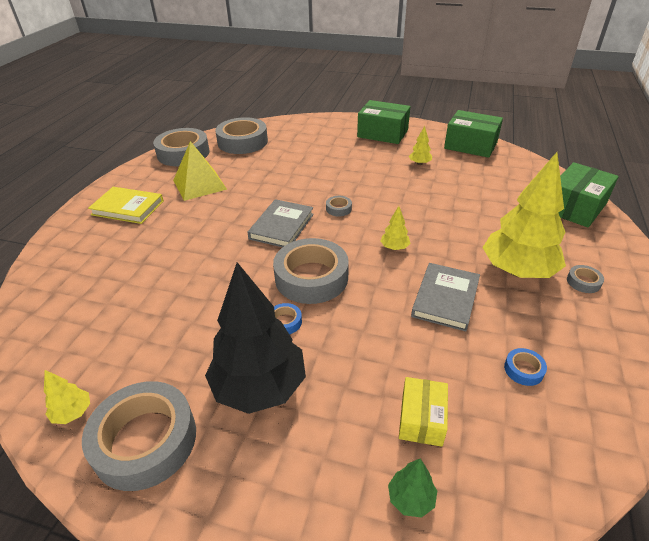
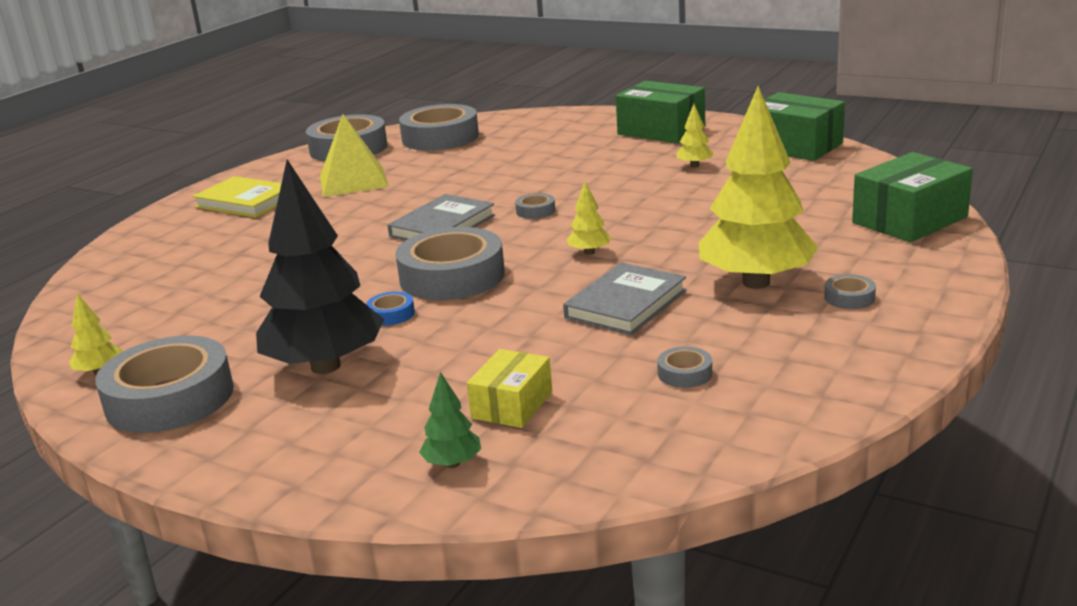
camera: 15 degrees right, 15 degrees down
blue tape [504,348,547,386] -> grey tape [657,347,712,388]

